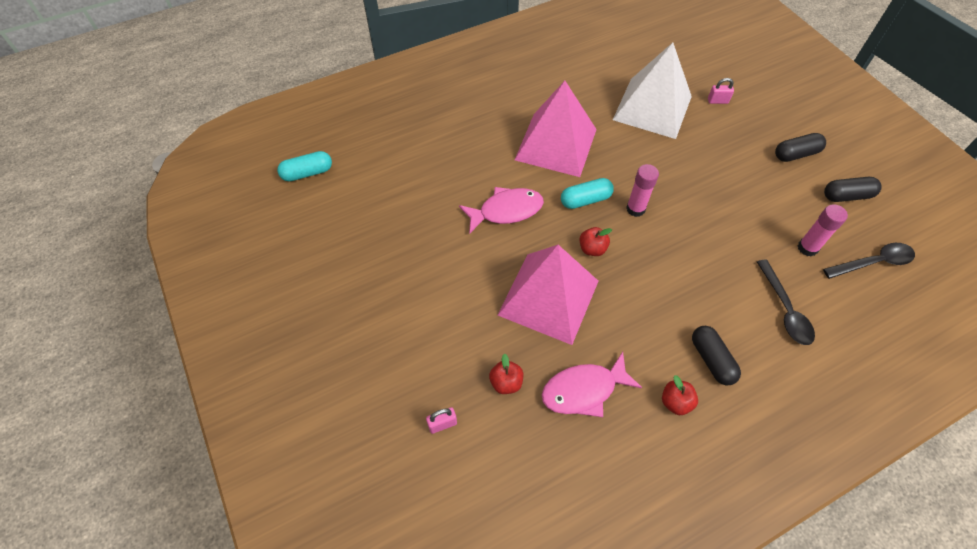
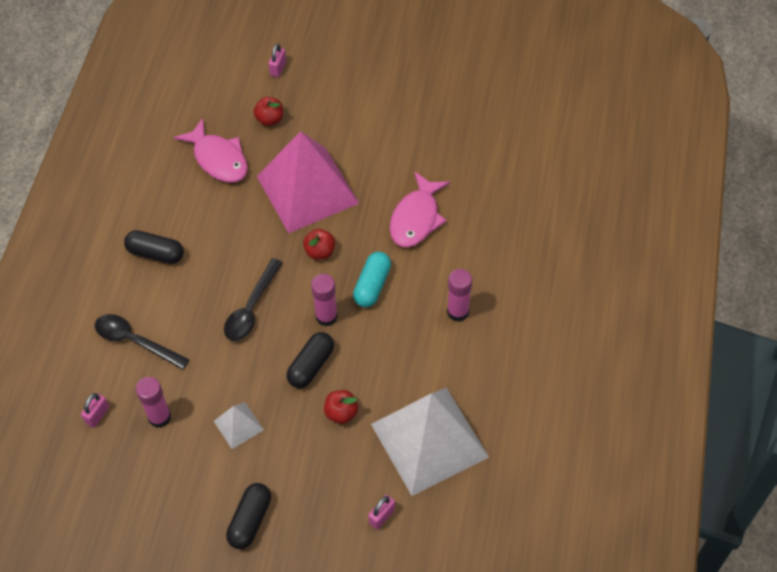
camera: 130 degrees right, 0 degrees up
turquoise capsule [277,151,332,181] -> none
pink pyramid [515,81,597,177] -> pink glue stick [447,269,472,322]
pink fish [542,352,642,417] -> pink fish turned 120 degrees clockwise [174,118,248,183]
red apple [662,375,698,415] -> red apple moved to [324,390,358,424]
black spoon [823,243,915,279] -> black spoon moved to [224,258,283,341]
black capsule [824,177,882,202] -> black capsule moved to [286,332,334,388]
none -> pink padlock [81,393,109,428]
none -> white pyramid [214,402,264,449]

